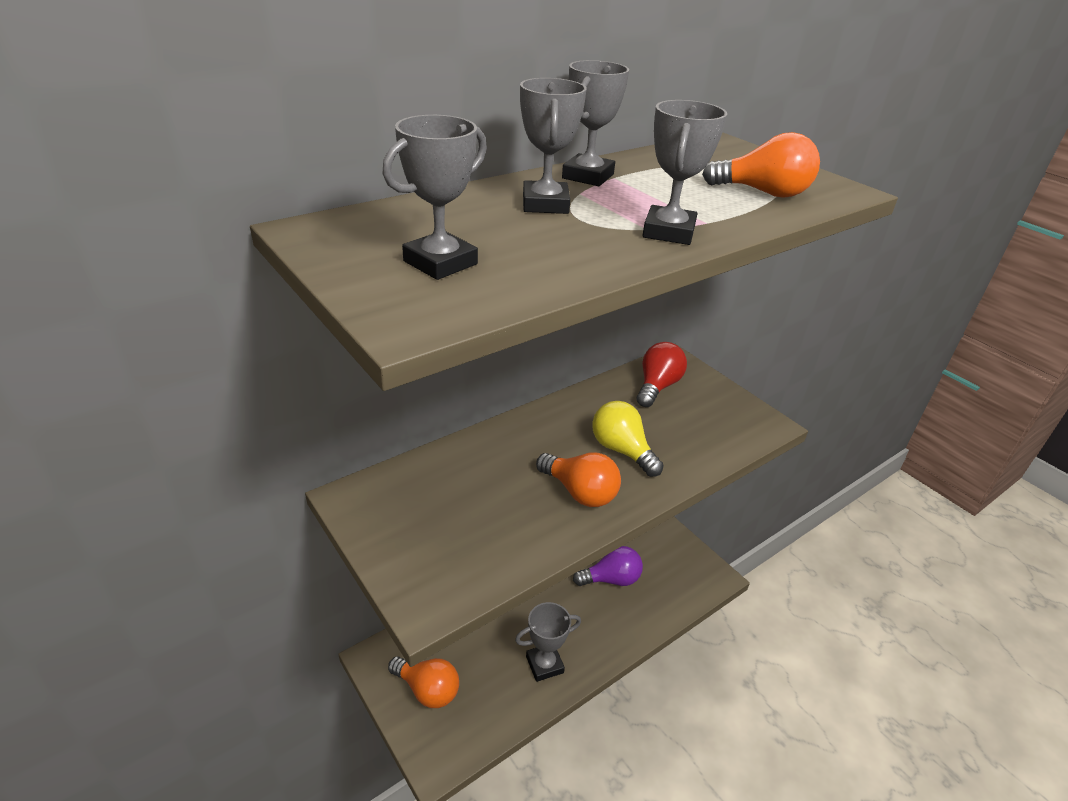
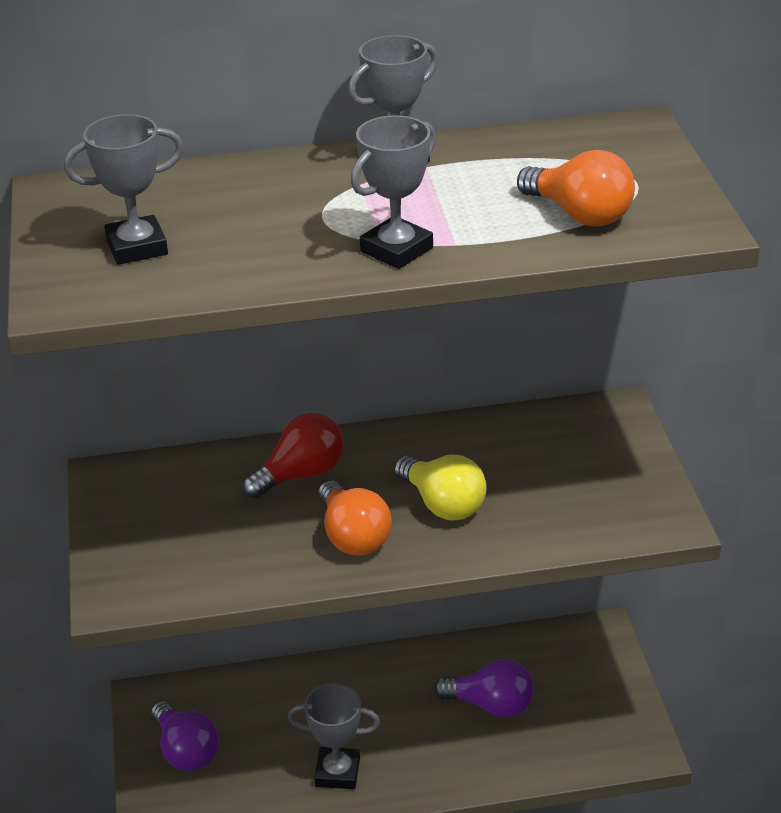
camera: 30 degrees right, 0 degrees up
orange light bulb [388,656,459,708] -> purple light bulb [151,701,219,771]
grey trophy [520,78,587,214] -> none
yellow light bulb [592,401,664,477] -> yellow light bulb turned 150 degrees clockwise [394,455,487,520]
red light bulb [637,342,687,407] -> red light bulb moved to [242,413,344,499]

